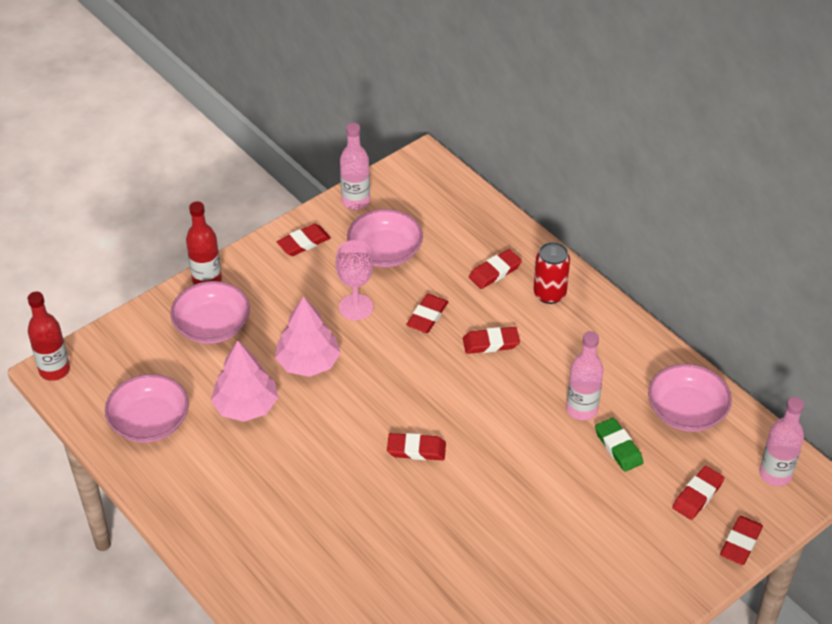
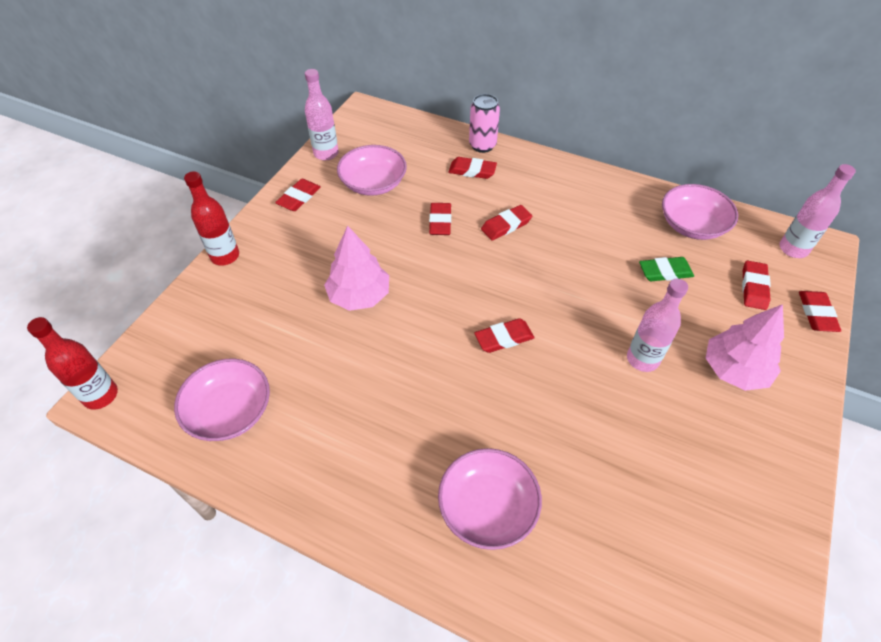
camera: 25 degrees left, 5 degrees up
pink bowl [170,281,250,344] -> pink bowl moved to [438,448,542,550]
pink tree [211,340,278,422] -> pink tree moved to [706,304,784,391]
pink goblet [336,240,373,320] -> none
red eraser [469,249,522,289] -> red eraser turned 75 degrees clockwise [448,157,497,179]
red can [533,242,570,304] -> none
pink bottle [566,331,603,421] -> pink bottle moved to [627,278,688,372]
green eraser [595,418,643,472] -> green eraser turned 45 degrees counterclockwise [639,257,694,281]
none -> pink can [469,94,500,153]

